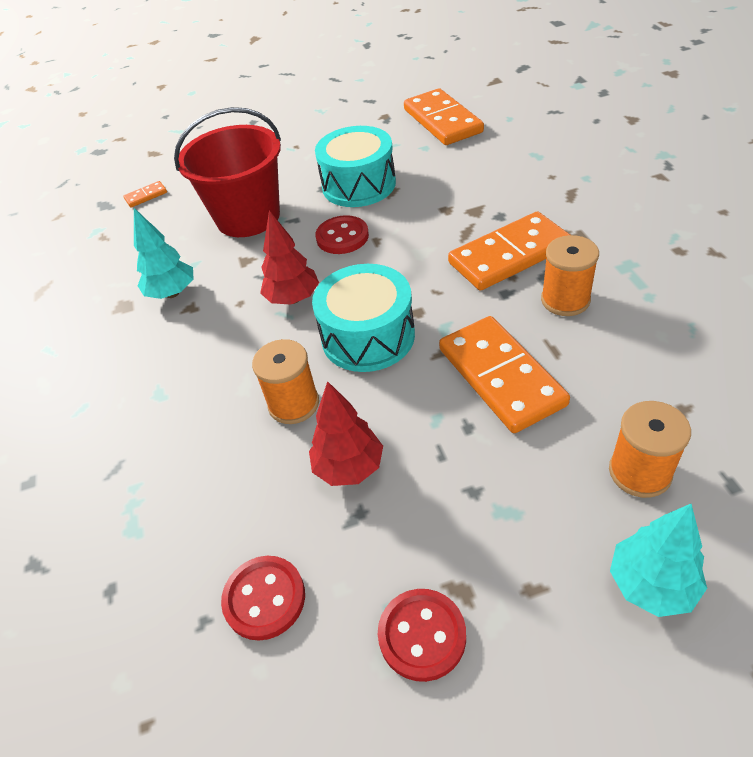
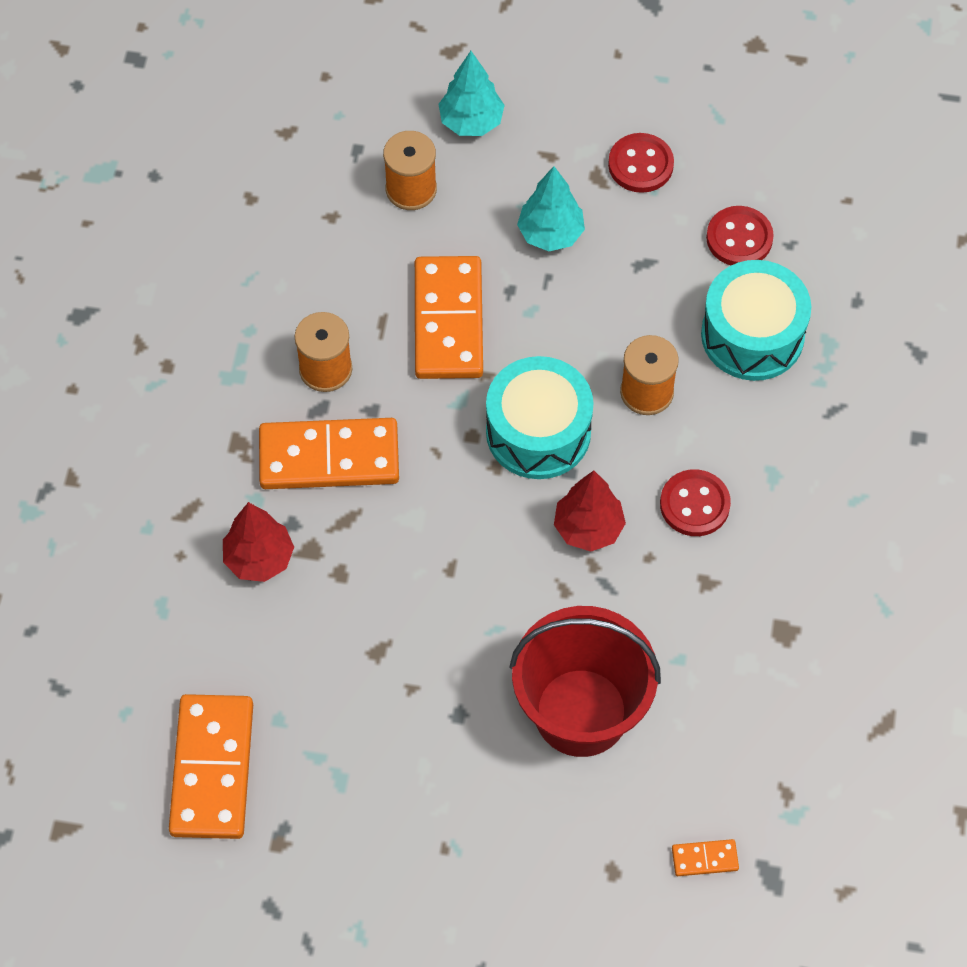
camera: 160 degrees left, 15 degrees up
turquoise tree [134,208,194,299] -> turquoise tree moved to [517,166,585,251]
red tree [309,381,383,486] -> red tree moved to [223,502,294,582]
turquoise drum [315,126,396,207] -> turquoise drum moved to [701,260,811,381]
red button [315,215,369,254] -> red button moved to [660,469,731,536]

